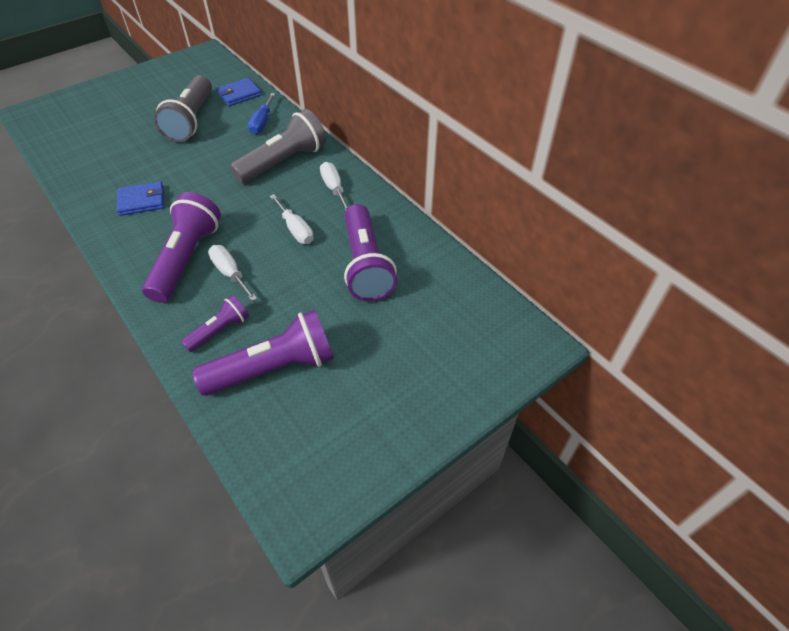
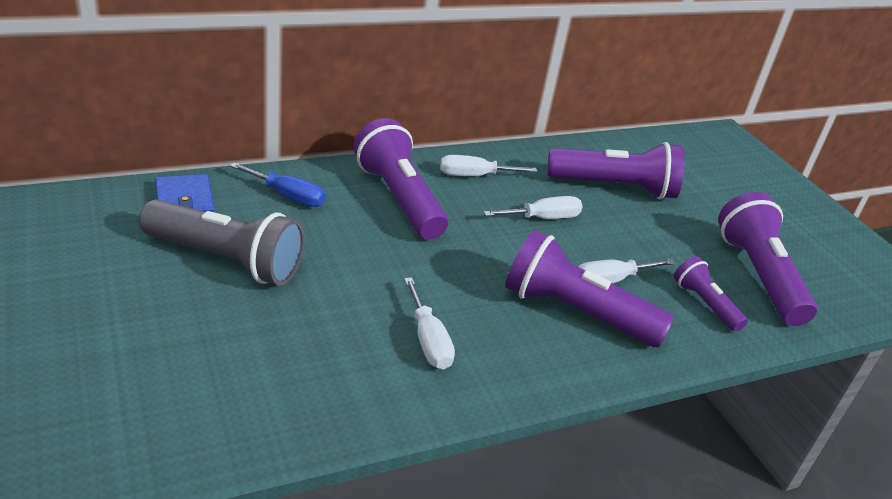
camera: 80 degrees left, 15 degrees down
blue wallet [117,181,164,216] -> white screwdriver [404,277,455,370]
grey flashlight [230,109,326,184] -> purple flashlight [353,118,448,240]

